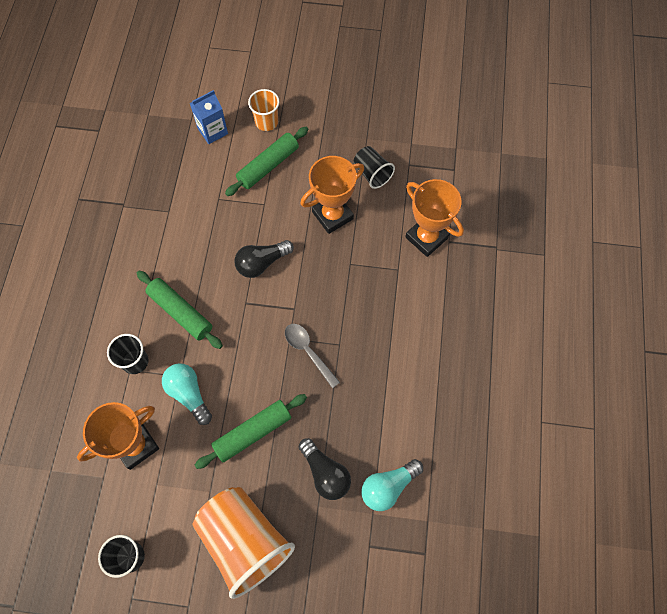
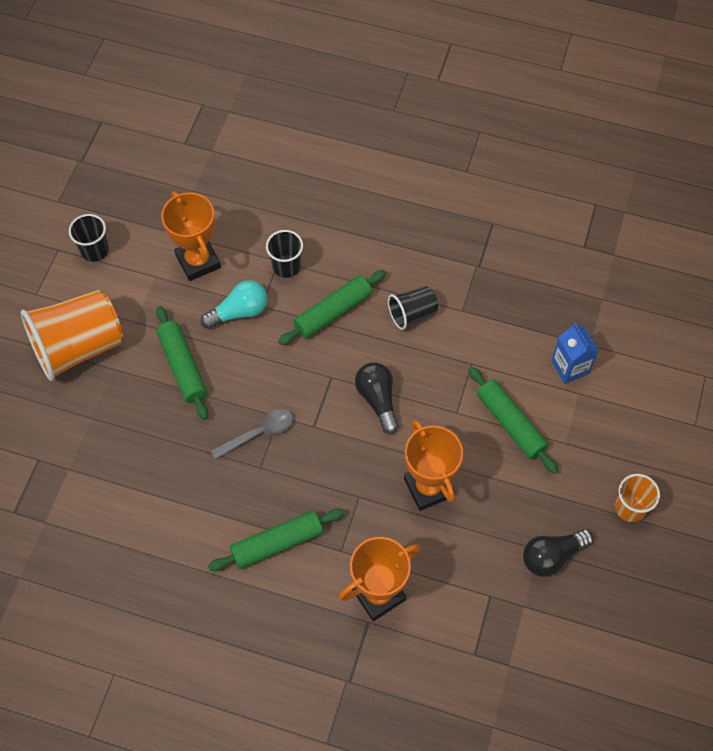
camera: 100 degrees right, 5 degrees down
orange cup [248,89,279,131] -> orange cup moved to [615,474,660,522]
black light bulb [298,438,351,500] -> black light bulb moved to [523,529,593,577]
black cup [353,146,395,189] -> black cup moved to [388,286,438,330]
turquoise light bulb [361,459,423,511] -> none
none -> green rolling pin [208,509,344,571]

